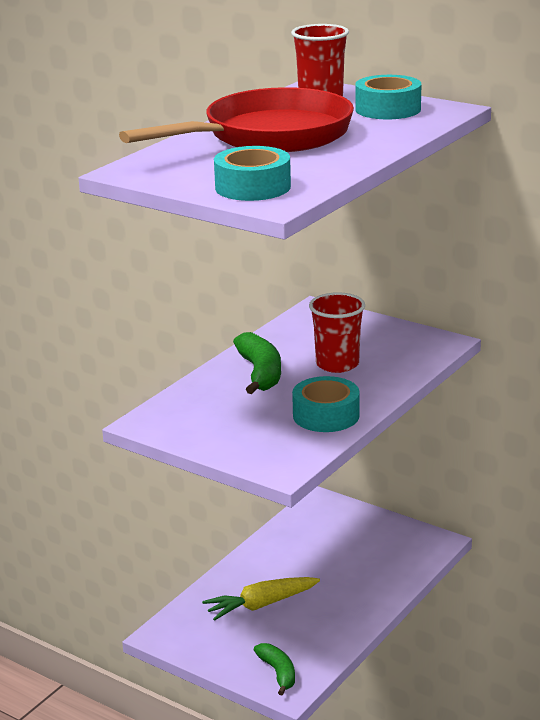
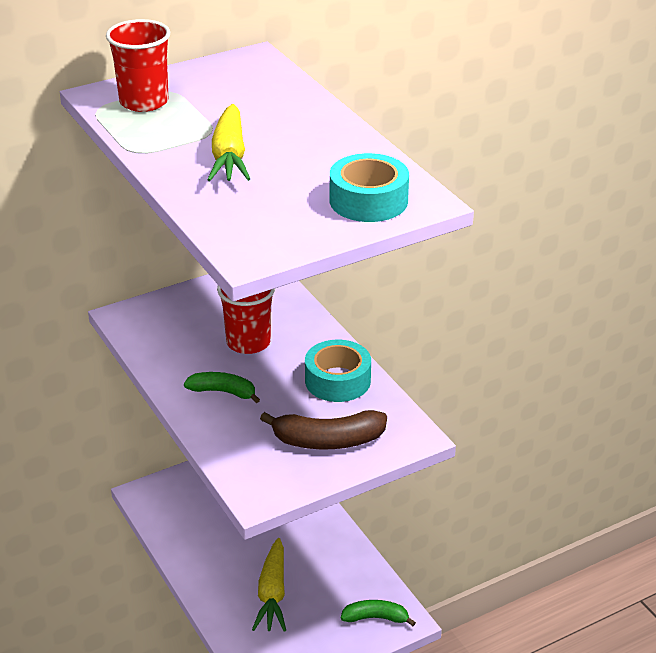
camera: 65 degrees left, 10 degrees up
red pan [119,87,354,152] -> yellow carrot [207,104,250,181]
green banana [233,332,281,394] -> green banana [184,372,260,403], size x0.66
turquoise tape [355,75,421,119] -> none
none -> brown banana [260,410,387,449]

